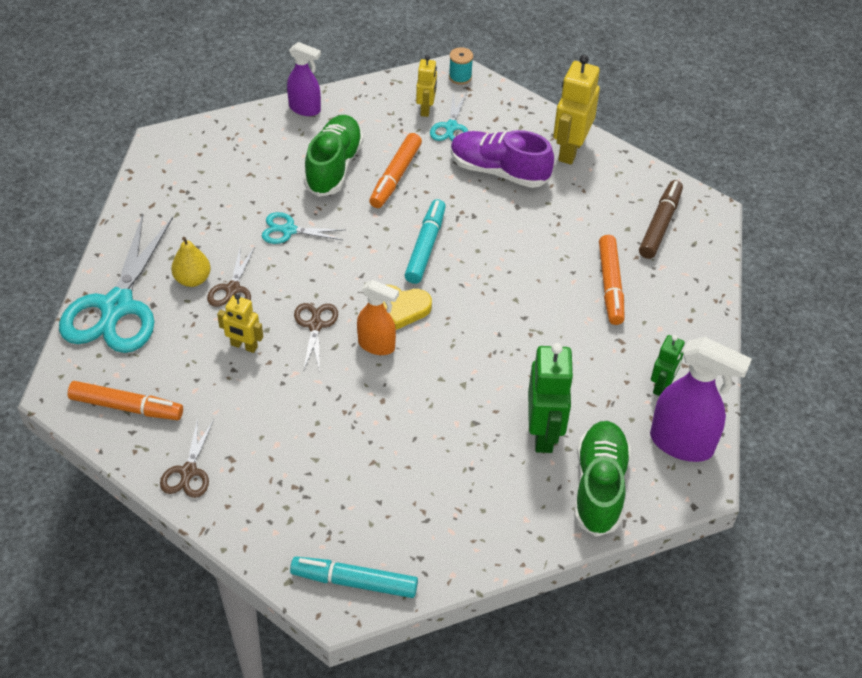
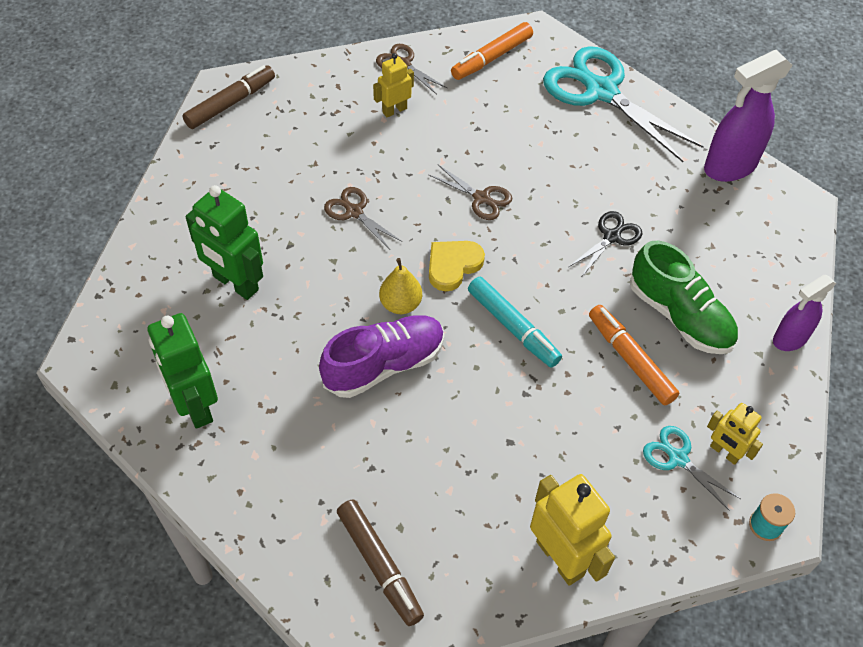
camera: 125 degrees right, 5 degrees up
yellow pear [171,237,211,287] -> yellow pear moved to [379,258,422,314]
brown scissors [207,245,255,307] -> brown scissors moved to [324,187,402,250]
yellow robot [217,294,263,353] -> yellow robot moved to [373,53,414,117]
turquoise scissors [262,212,345,244] -> black scissors [569,211,642,276]
turquoise marker [290,556,418,598] -> brown marker [182,65,275,129]
orange spray bottle [357,280,399,355] -> none
purple shoe [451,130,554,188] -> purple shoe moved to [319,315,444,398]
green shoe [574,421,631,537] -> none
orange marker [599,235,625,325] -> none
purple spray bottle [650,337,752,462] -> purple spray bottle moved to [704,50,793,182]
green robot [651,335,685,396] -> green robot [147,313,218,429], size x1.73

